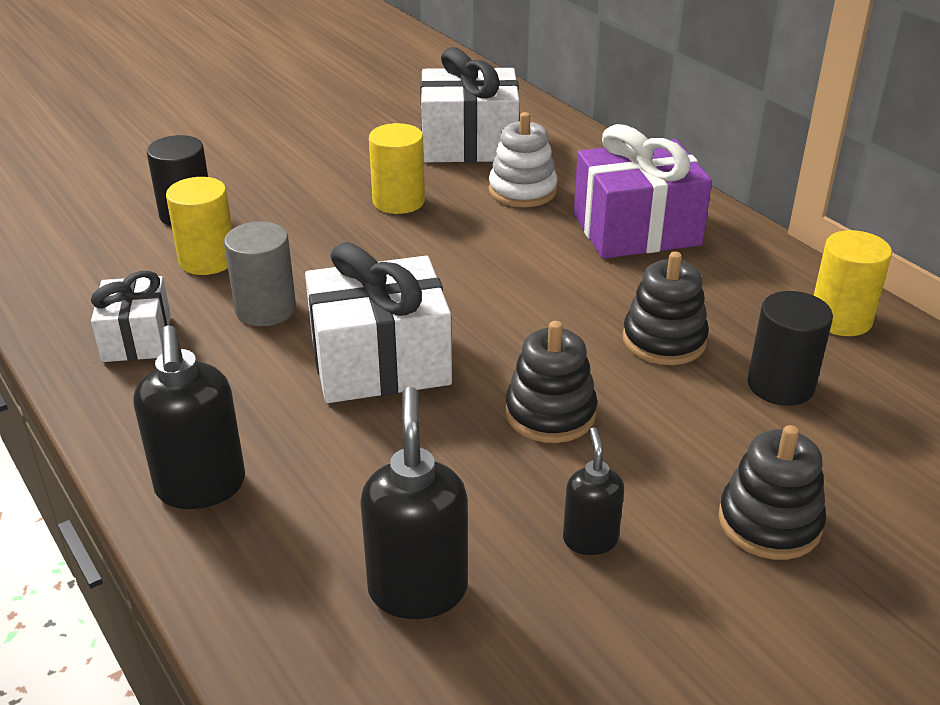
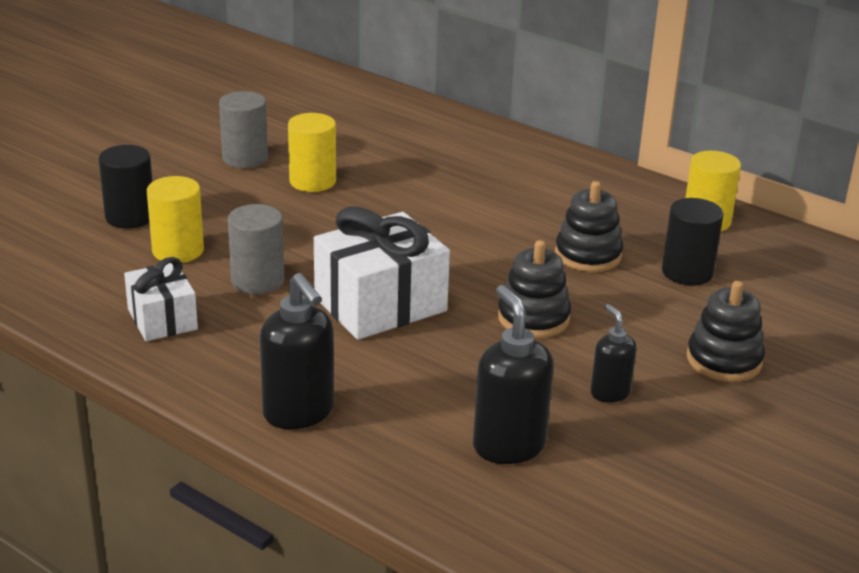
camera: 20 degrees left, 5 degrees down
white gift [420,47,520,162] -> none
white stacking toy [489,112,558,207] -> none
purple gift [574,124,712,259] -> none
none -> grey cylinder [219,91,268,168]

